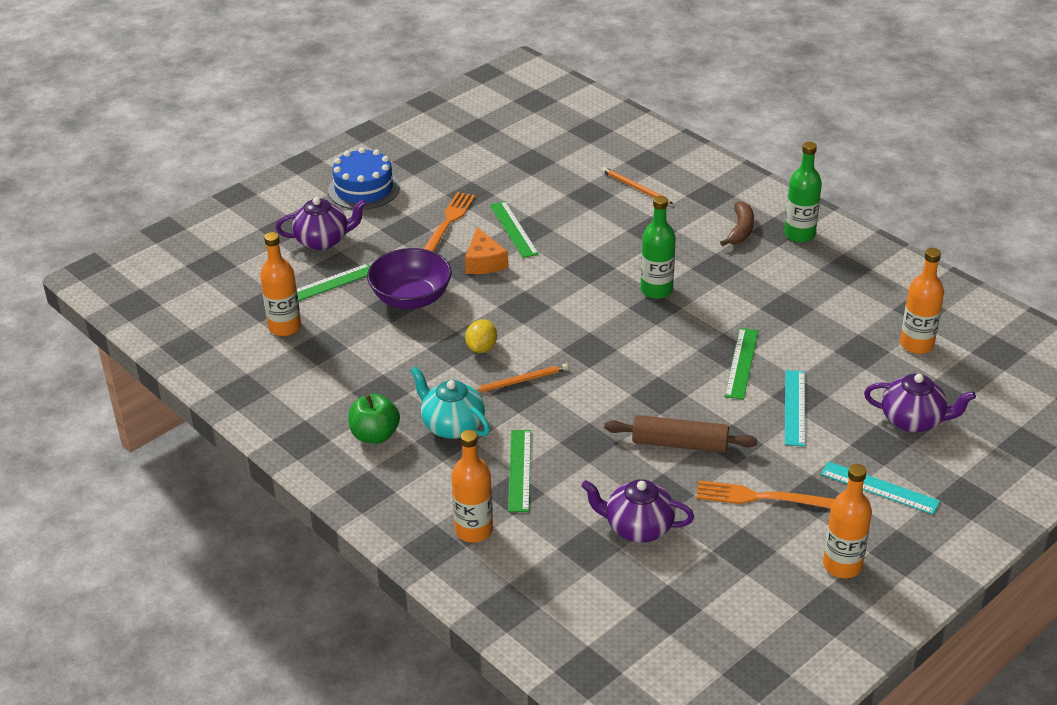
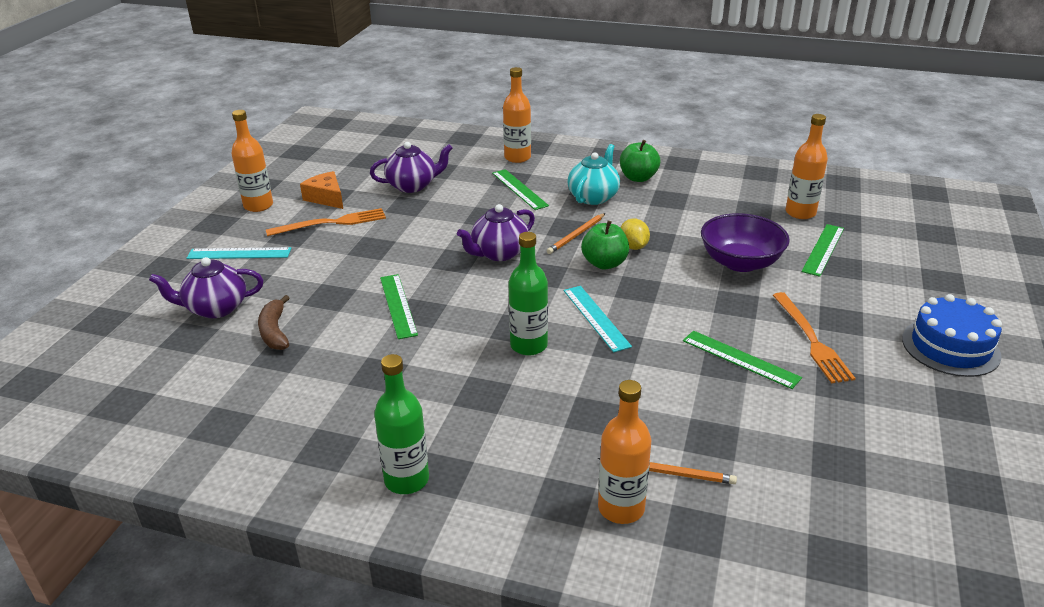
camera: 150 degrees right, 5 degrees down
purple teapot [276,197,367,250] -> purple teapot moved to [457,204,535,261]
turquoise teapot [410,366,490,439] -> turquoise teapot turned 75 degrees counterclockwise [567,144,620,205]
orange cheese [465,227,508,274] -> orange cheese moved to [300,171,343,209]
brown rolling pin [604,415,758,453] -> none
brown banana [720,201,754,246] -> brown banana moved to [258,295,290,350]
turquoise ruler [785,370,805,447] -> turquoise ruler moved to [564,286,632,352]
orange bottle [900,248,944,354] -> orange bottle moved to [598,380,651,524]
none -> green apple [581,221,629,269]

